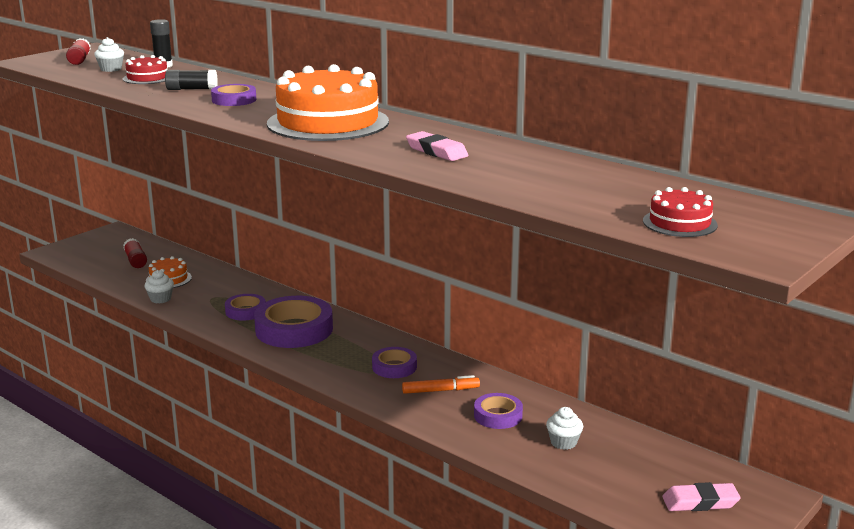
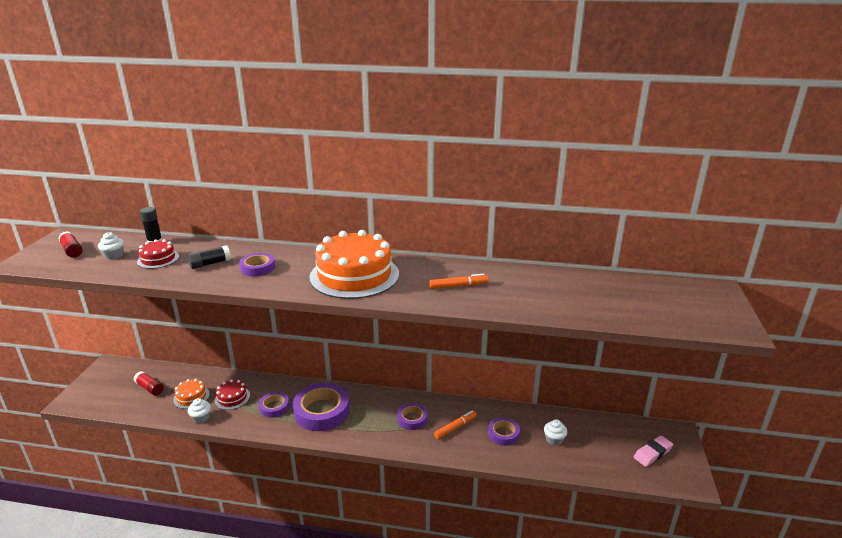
camera: 30 degrees left, 5 degrees up
pink eraser [406,131,468,161] -> orange marker [429,274,489,289]
red cake [643,187,718,237] -> red cake moved to [215,379,250,410]

